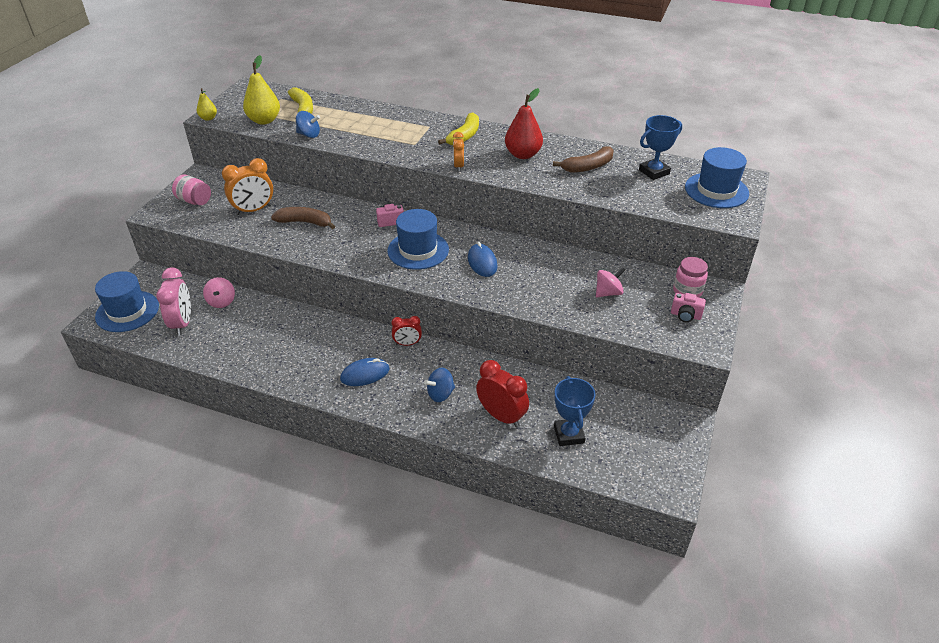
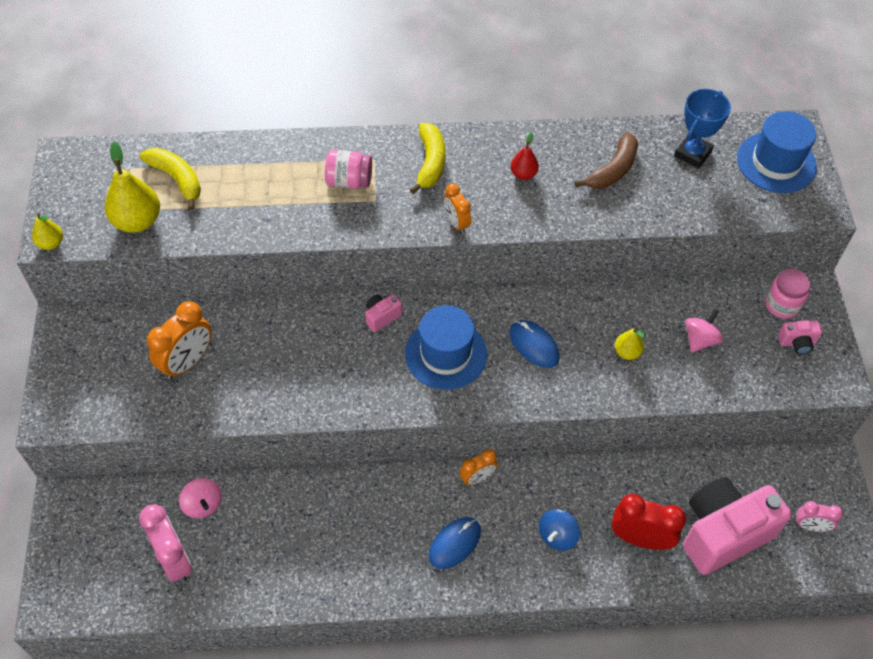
camera: 25 degrees left, 15 degrees up
blue hat [95,271,159,332] -> none
pink jar [172,174,211,205] -> pink jar moved to [325,150,372,189]
brown banana [271,207,335,229] -> none
blue spinning top [296,111,320,138] -> none
red clock [391,316,422,346] -> orange clock [459,449,498,485]
red pear [505,88,543,159] -> red pear [511,132,539,180], size x0.55
blue trophy [554,376,595,446] -> pink camera [683,477,792,575]
none -> yellow pear [615,328,646,360]
none -> pink clock [795,501,843,532]

